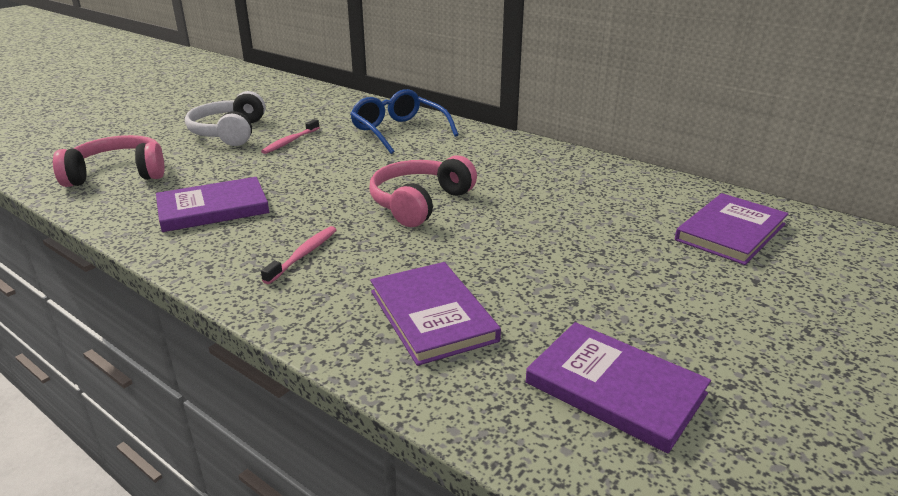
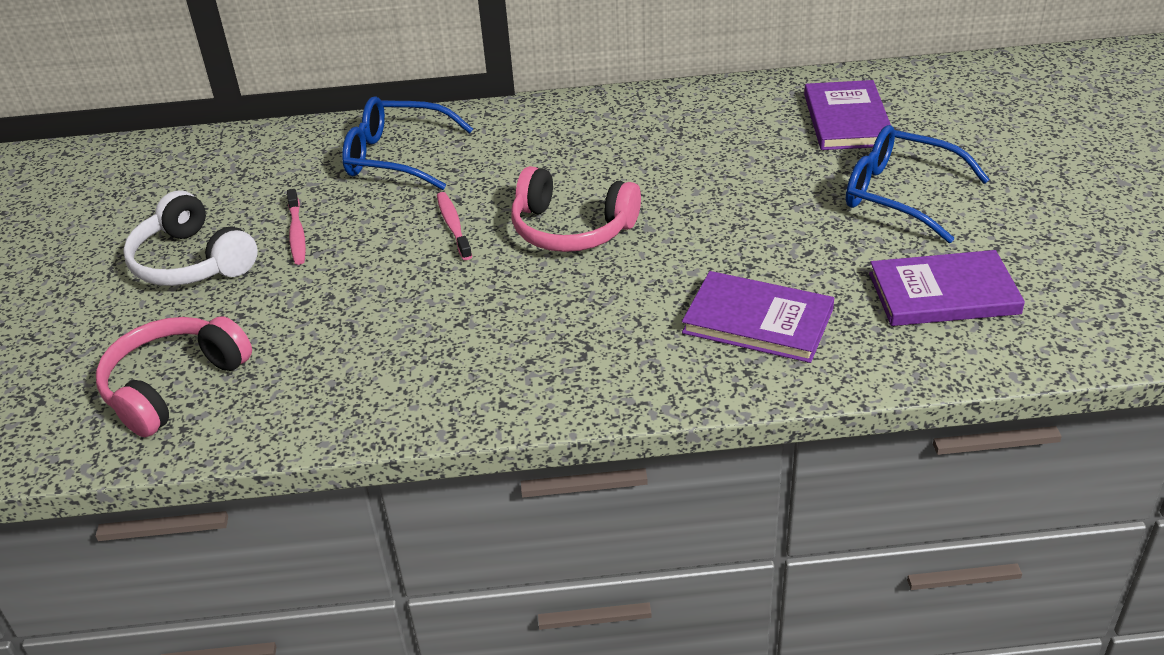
camera: 40 degrees left, 10 degrees up
purple book [156,177,269,232] -> none
pink toothbrush [261,226,337,284] -> pink toothbrush moved to [437,192,472,260]
pink headphones [369,155,477,227] -> pink headphones turned 60 degrees counterclockwise [511,166,641,252]
none -> blue glasses [846,125,990,243]

